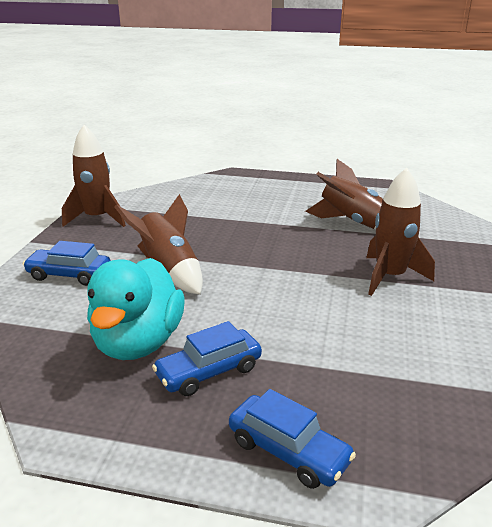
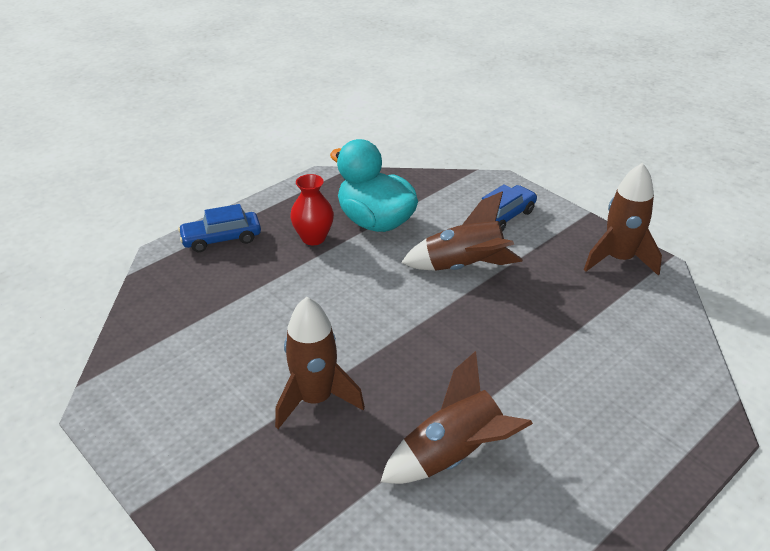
camera: 125 degrees right, 10 degrees up
blue car [152,321,262,396] -> red vase [290,174,334,245]

